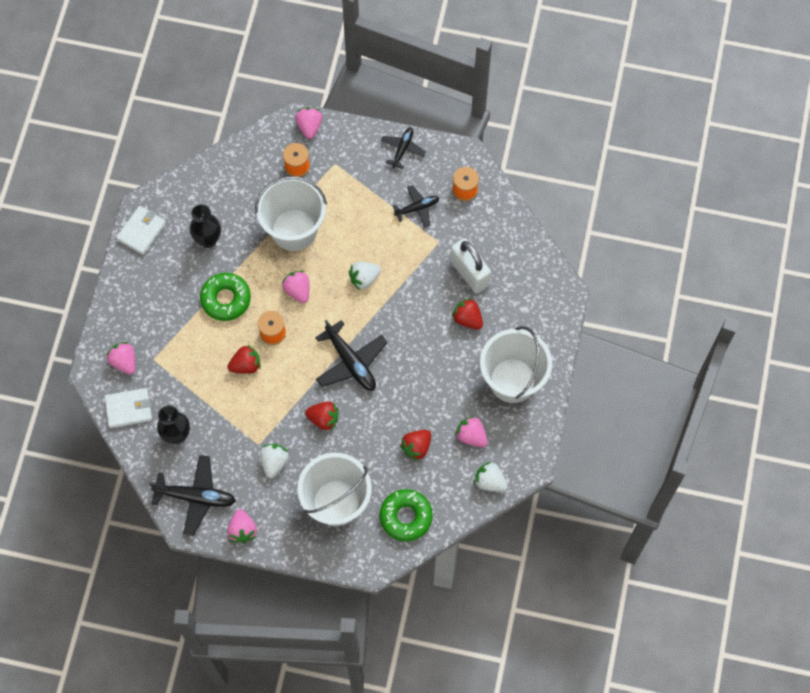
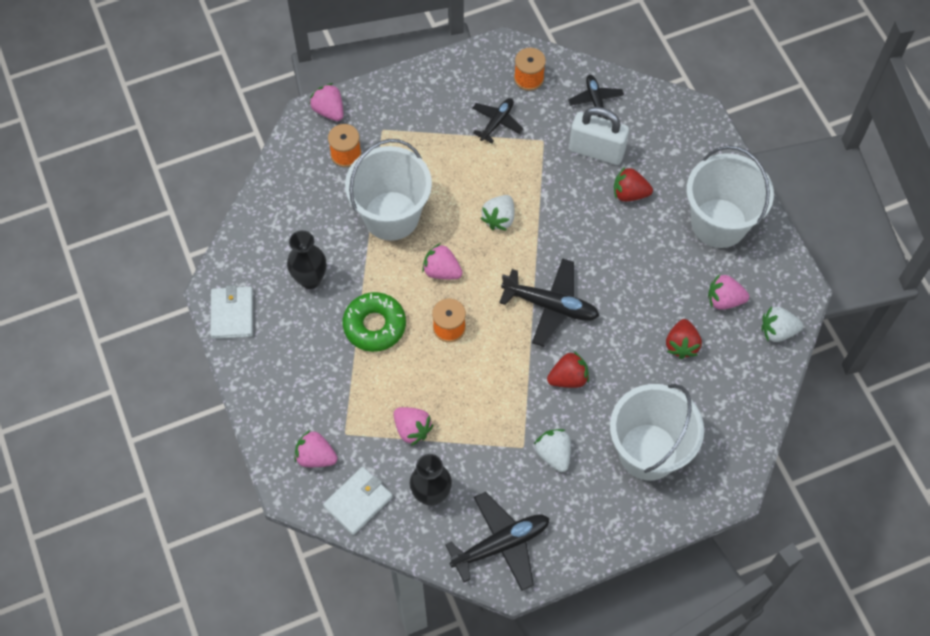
camera: 35 degrees left, 5 degrees down
red strawberry [227,345,261,374] -> none
pink strawberry [227,509,257,543] -> pink strawberry moved to [393,407,433,446]
green donut [380,489,433,542] -> none
black plane [381,127,426,169] -> black plane moved to [568,75,624,120]

